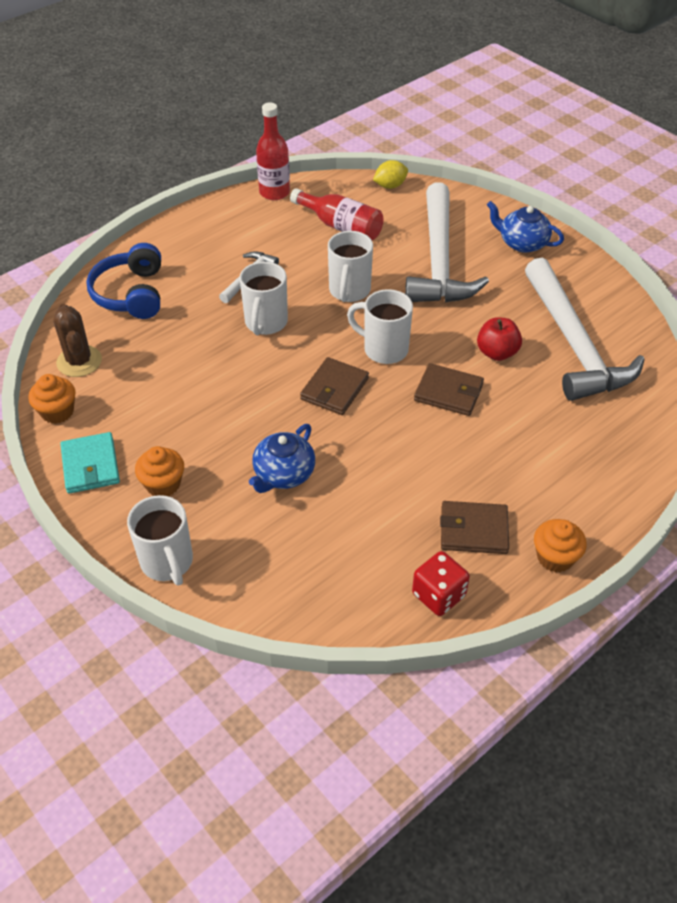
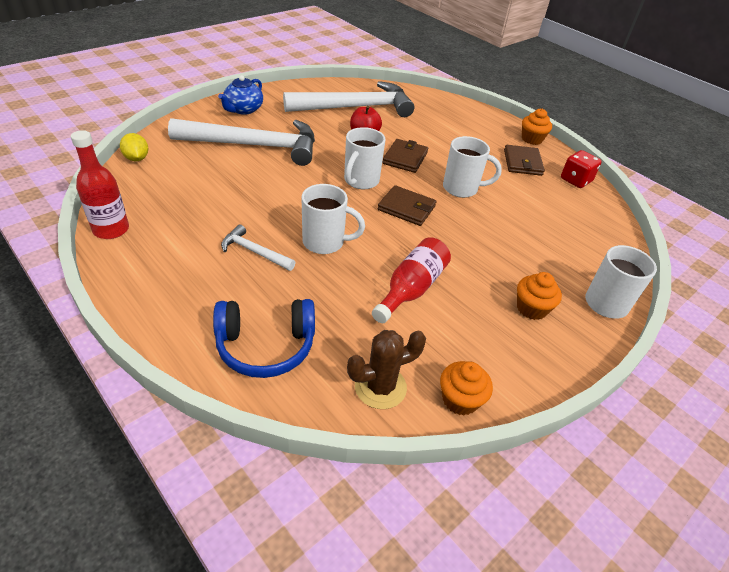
camera: 95 degrees left, 5 degrees down
turquoise wallet [60,432,120,494] -> none
blue teapot [249,424,315,493] -> none
red bottle [290,188,384,240] -> red bottle moved to [372,237,451,323]
white mug [328,231,373,302] -> white mug moved to [443,136,502,198]

